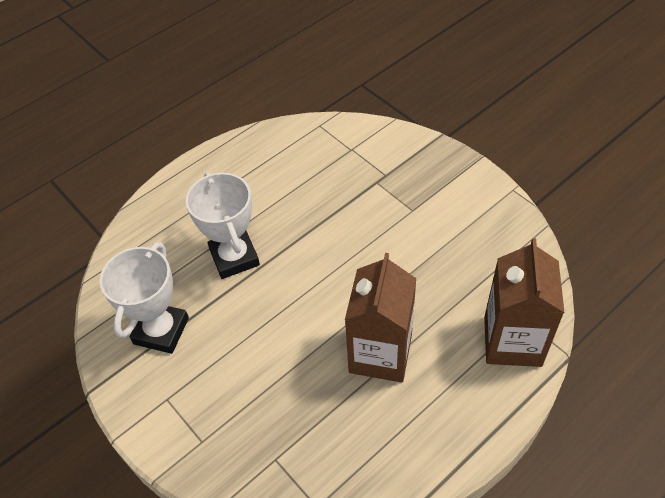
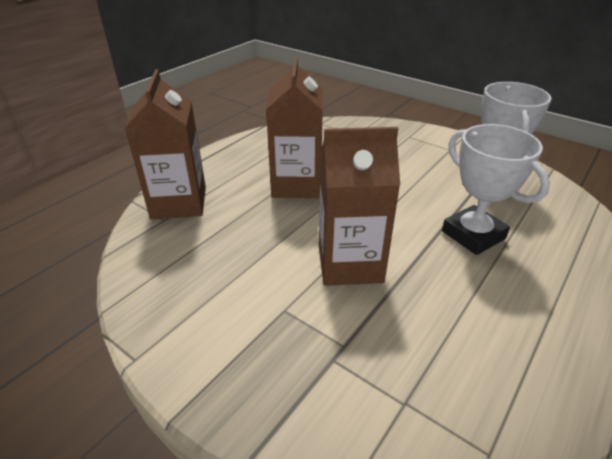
camera: 165 degrees right, 15 degrees down
none -> brown carton [319,127,400,286]

